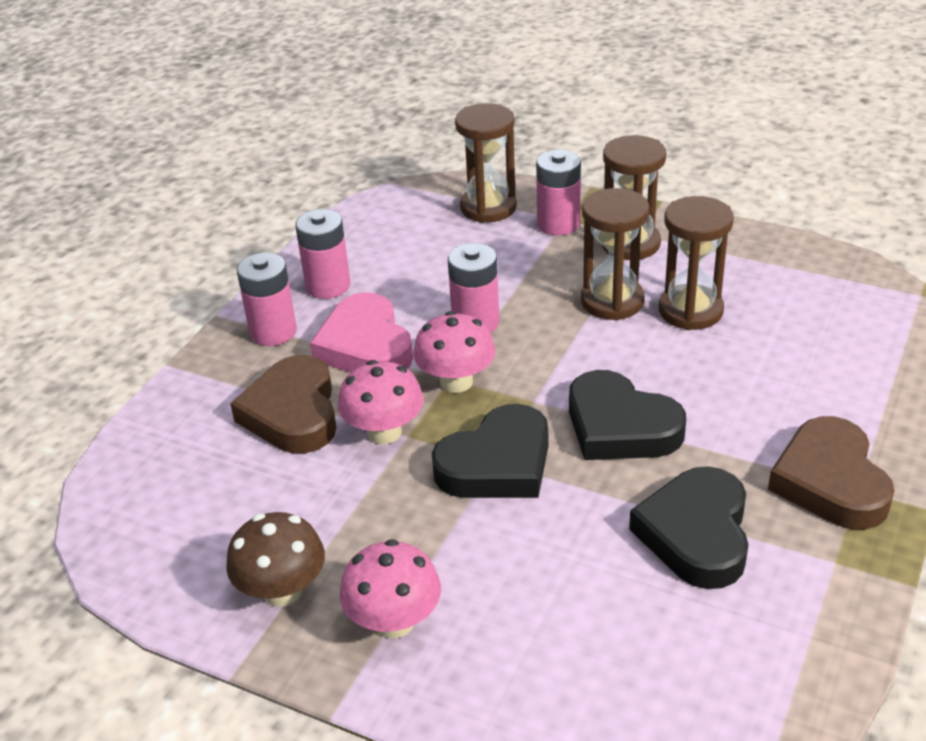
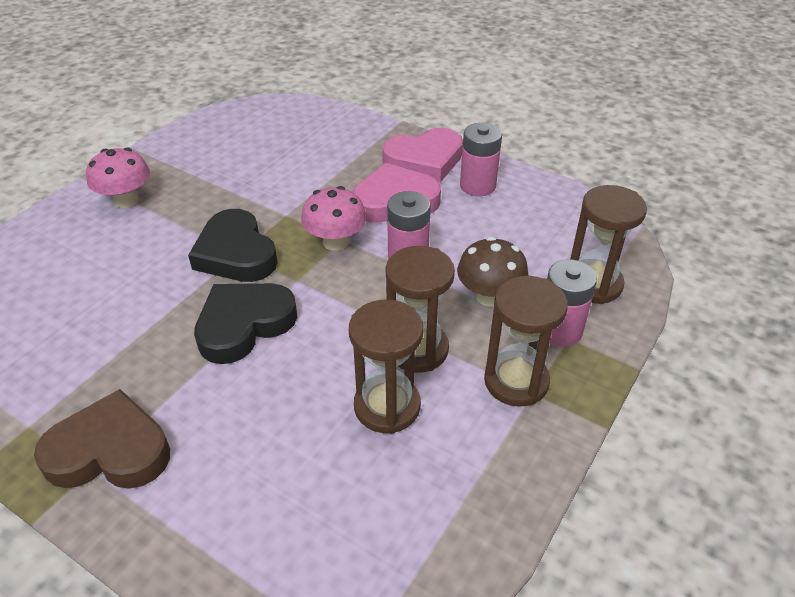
camera: 95 degrees right, 5 degrees up
brown mushroom [226,512,325,607] -> brown mushroom moved to [457,237,529,306]
brown heart [230,355,336,454] -> none
pink battery [237,253,297,346] -> pink heart [382,128,463,183]
pink mushroom [338,360,424,444] -> none
black heart [629,466,749,589] -> none

